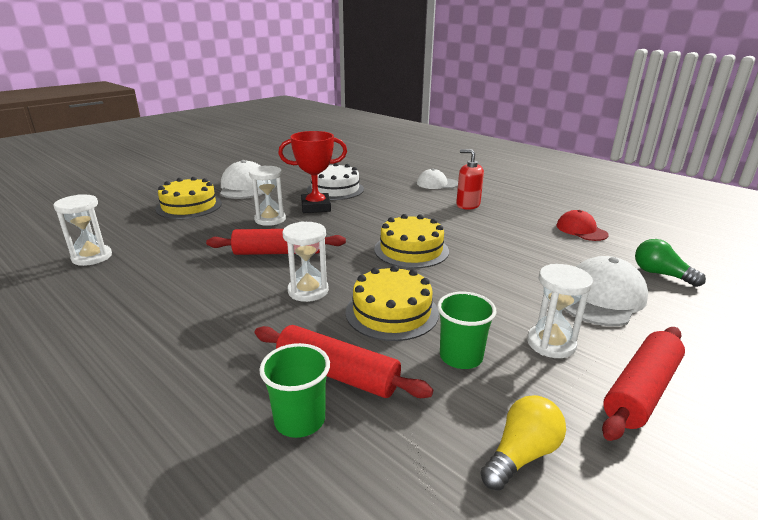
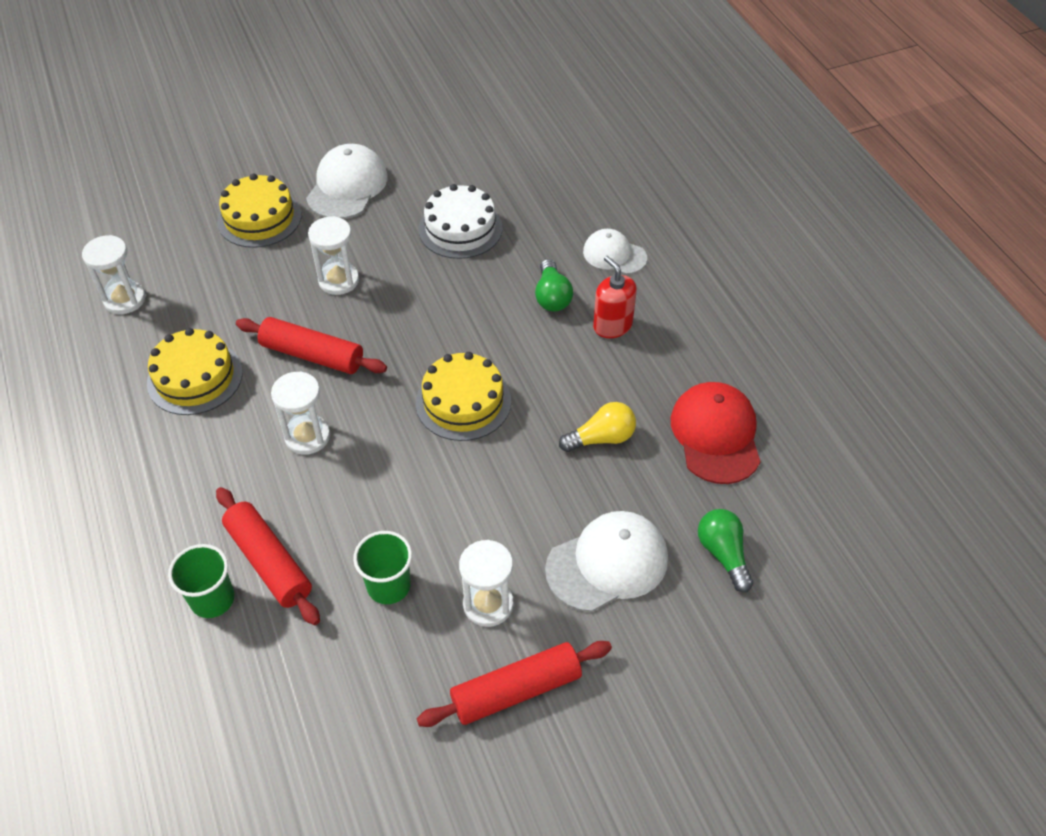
camera: 25 degrees right, 25 degrees up
red trophy [278,131,347,213] -> none
yellow cake [345,265,439,341] -> yellow cake moved to [147,328,243,415]
yellow light bulb [480,395,566,491] -> yellow light bulb moved to [559,402,636,452]
red cap [556,210,609,241] -> red cap [670,382,761,484], size x1.57
none -> green light bulb [535,259,573,311]

